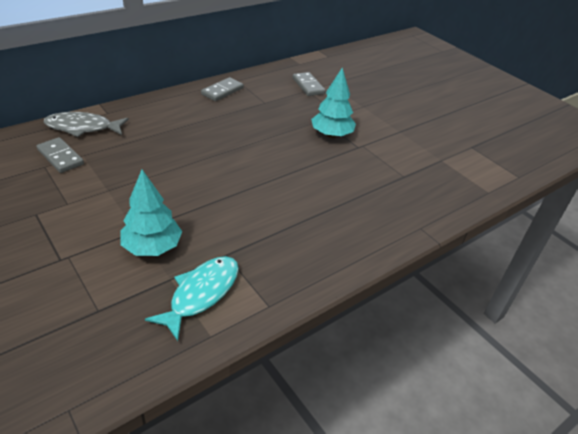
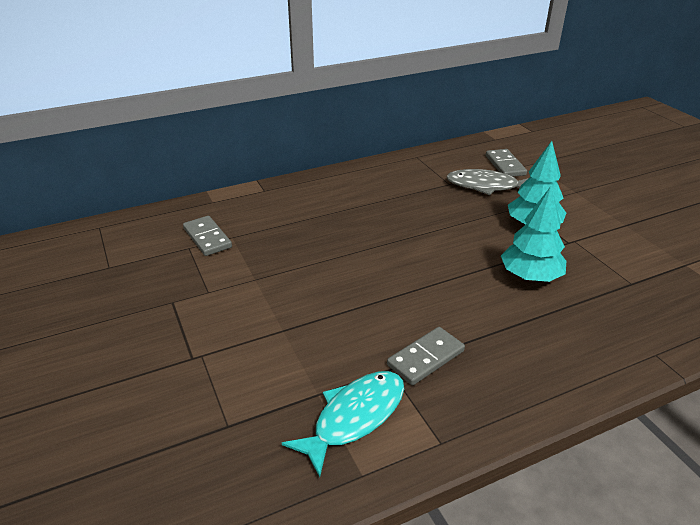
camera: 15 degrees right, 5 degrees down
grey fish [44,112,129,137] -> grey fish moved to [446,169,528,195]
turquoise tree [120,170,182,256] -> turquoise tree moved to [501,186,566,282]
grey domino [201,77,244,101] -> grey domino moved to [387,327,465,385]

